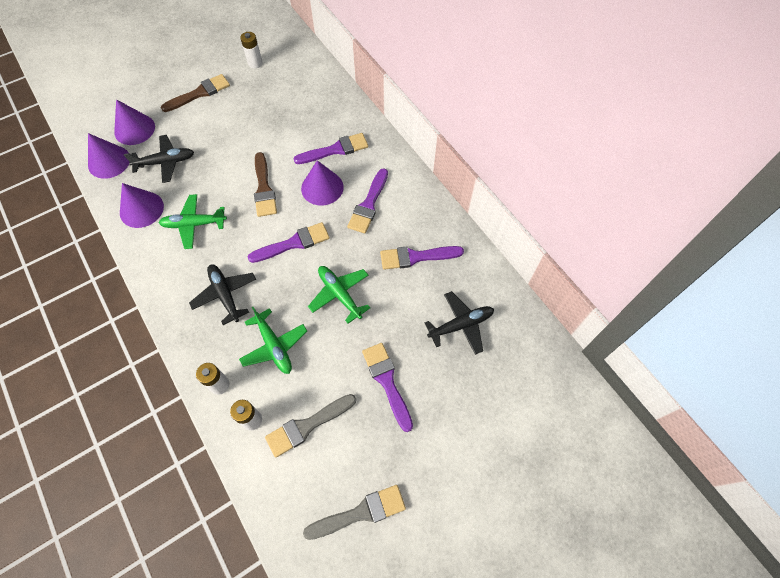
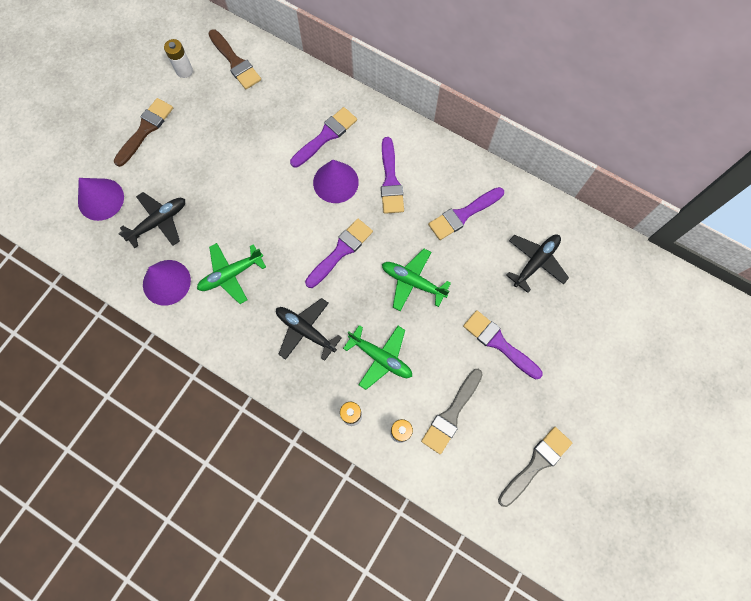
camera: 25 degrees left, 10 degrees up
purple cone [88,133,129,179] -> none
brown brush [254,152,277,217] -> brown brush moved to [208,29,261,89]

